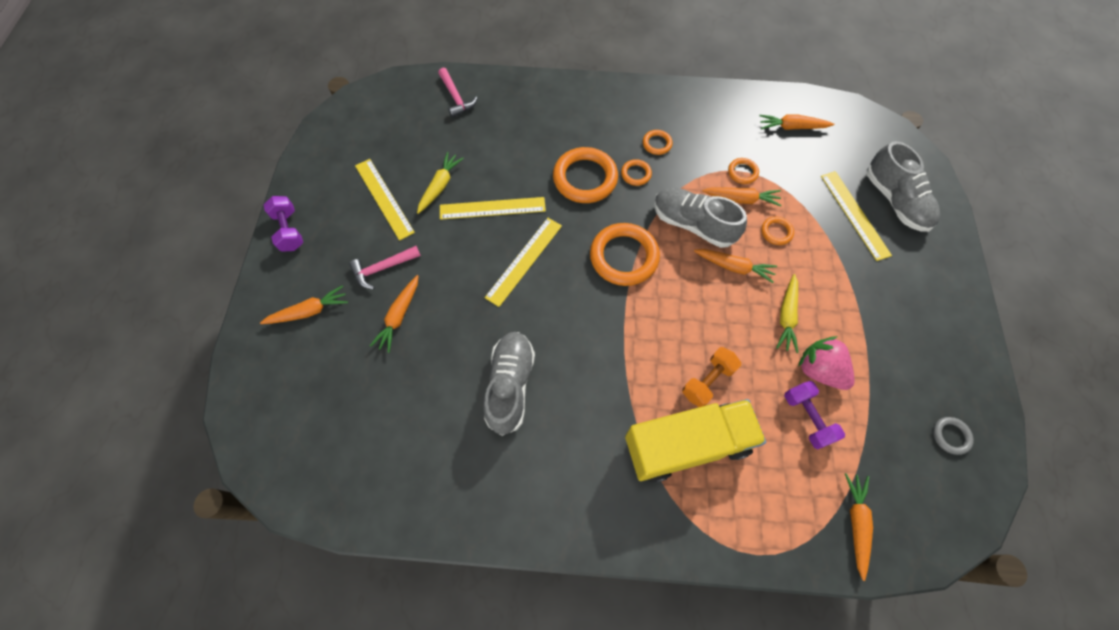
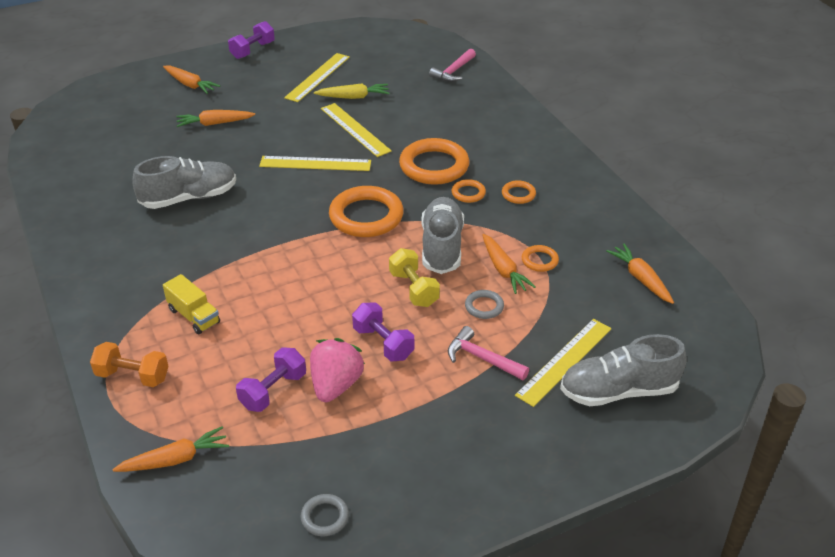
camera: 60 degrees right, 25 degrees down
pink hammer [349,246,421,289] -> pink hammer moved to [448,326,529,380]
yellow truck [625,399,766,483] -> yellow truck [163,274,220,334], size x0.48
orange dumbbell [682,347,741,407] -> orange dumbbell moved to [90,342,169,387]
orange carrot [694,249,777,283] -> yellow dumbbell [389,248,440,307]
orange ring [761,217,794,245] -> grey ring [465,290,504,319]
yellow carrot [776,274,798,353] -> purple dumbbell [352,302,414,362]
grey shoe [867,141,940,232] -> grey shoe turned 45 degrees clockwise [560,334,687,406]

